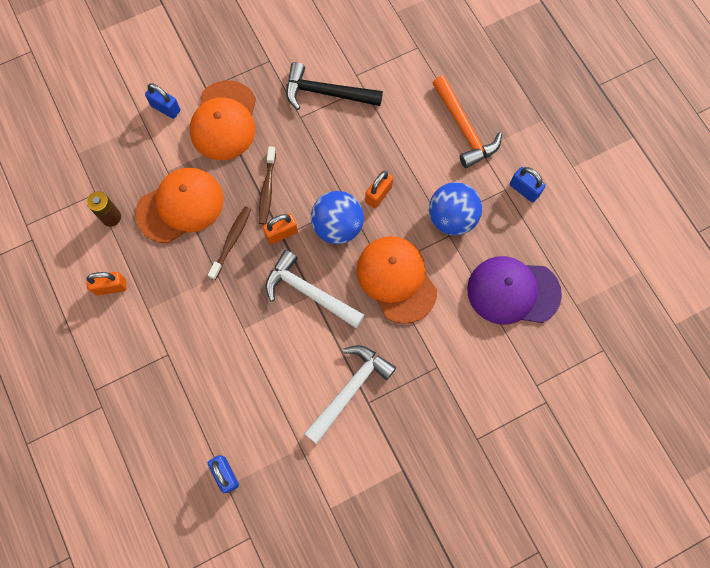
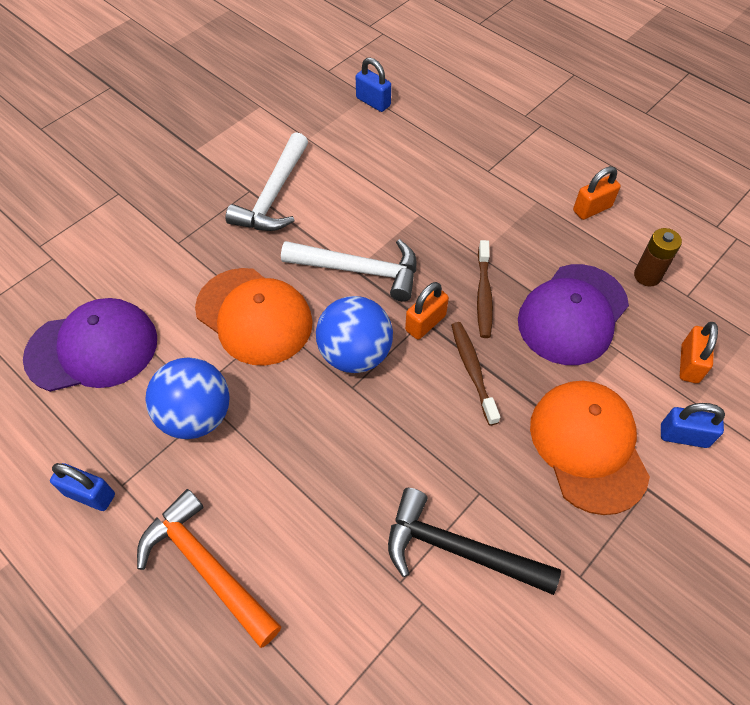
camera: 160 degrees right, 15 degrees down
orange cap [135,168,224,243] -> purple cap [518,264,629,365]
black hammer [286,62,383,110] -> black hammer turned 150 degrees counterclockwise [388,488,561,595]
orange padlock [365,171,393,208] -> orange padlock moved to [680,322,718,383]

